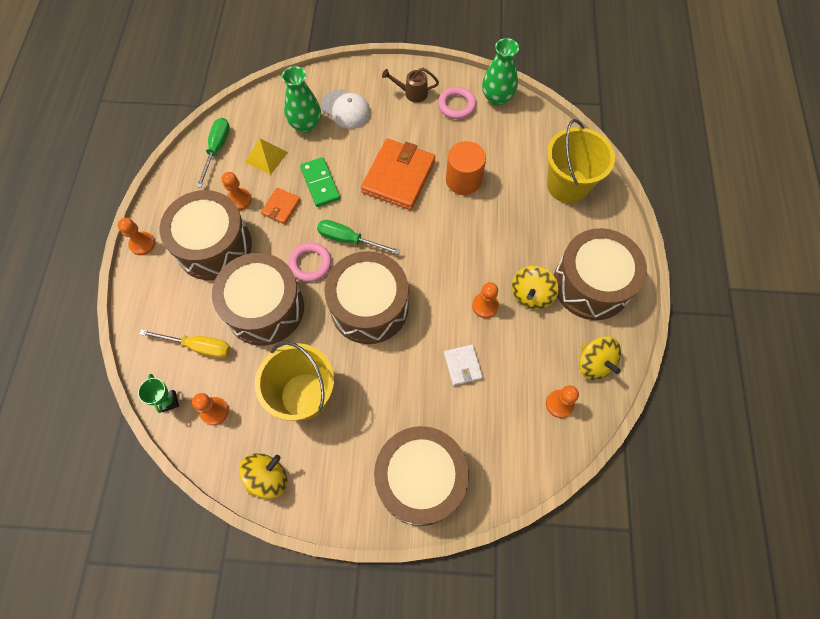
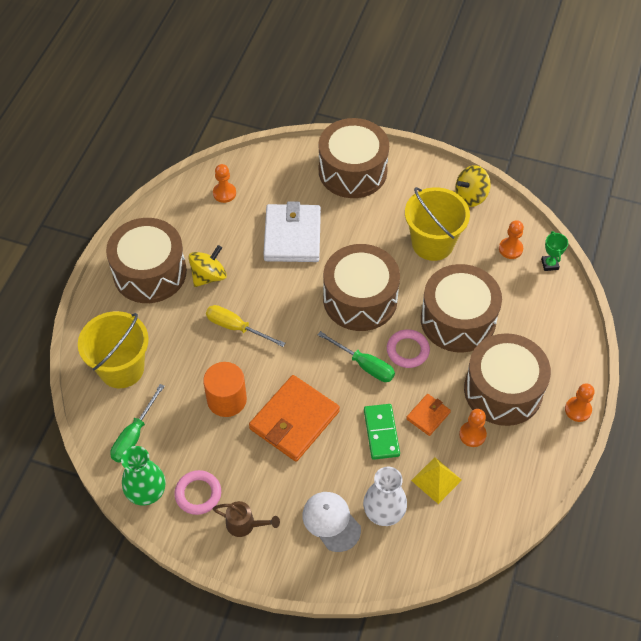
camera: 165 degrees left, 10 degrees down
yellow screwdriver [139,329,231,358] -> yellow screwdriver moved to [206,305,285,347]
green screwdriver [196,118,230,188] -> green screwdriver moved to [110,384,165,463]
green vase [282,66,321,133] -> white vase [363,467,407,526]
white wallet [444,344,483,386] -> white wallet [263,201,321,262], size x2.04
orange pawn [472,282,499,318] -> none
yellow spinning top [579,336,621,380] -> none

